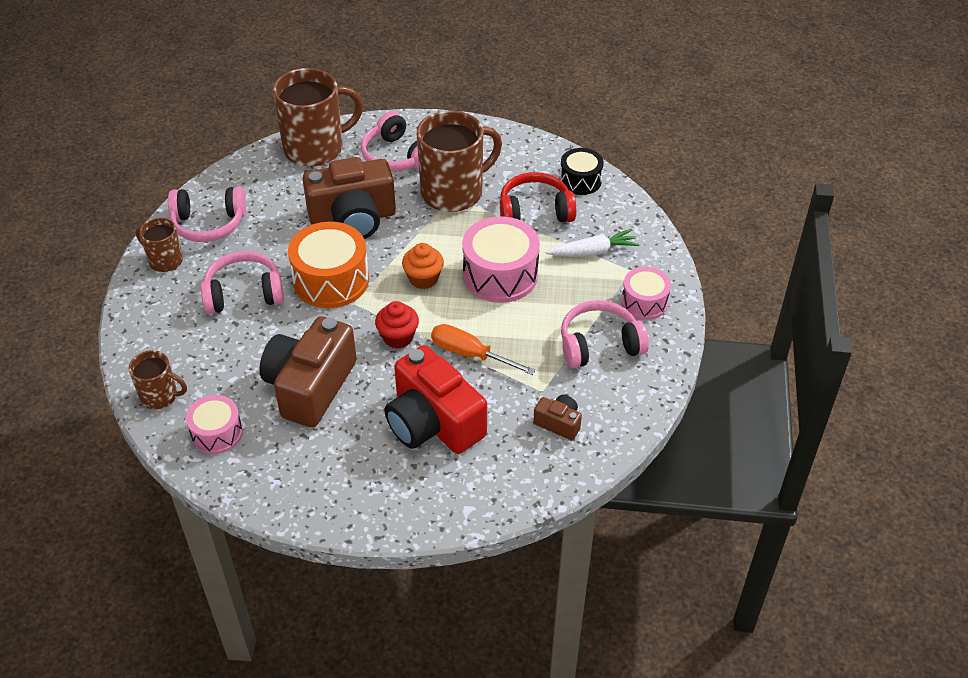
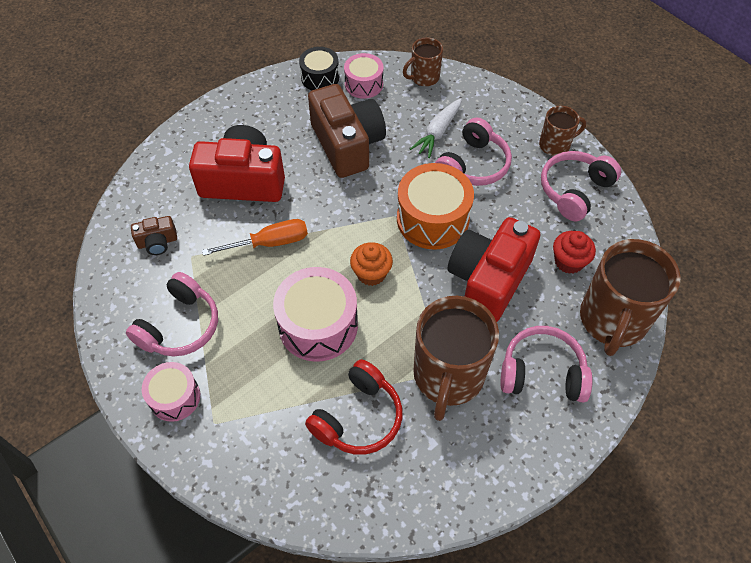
camera: 135 degrees right, 10 degrees up
brown camera [302,157,396,239] -> red camera [448,217,540,322]
red cupcake [375,301,419,349] -> red cupcake moved to [553,231,596,274]
white carrot [545,229,640,257] -> white carrot moved to [410,98,462,158]
black drum [560,148,604,195] -> black drum moved to [299,47,339,90]

